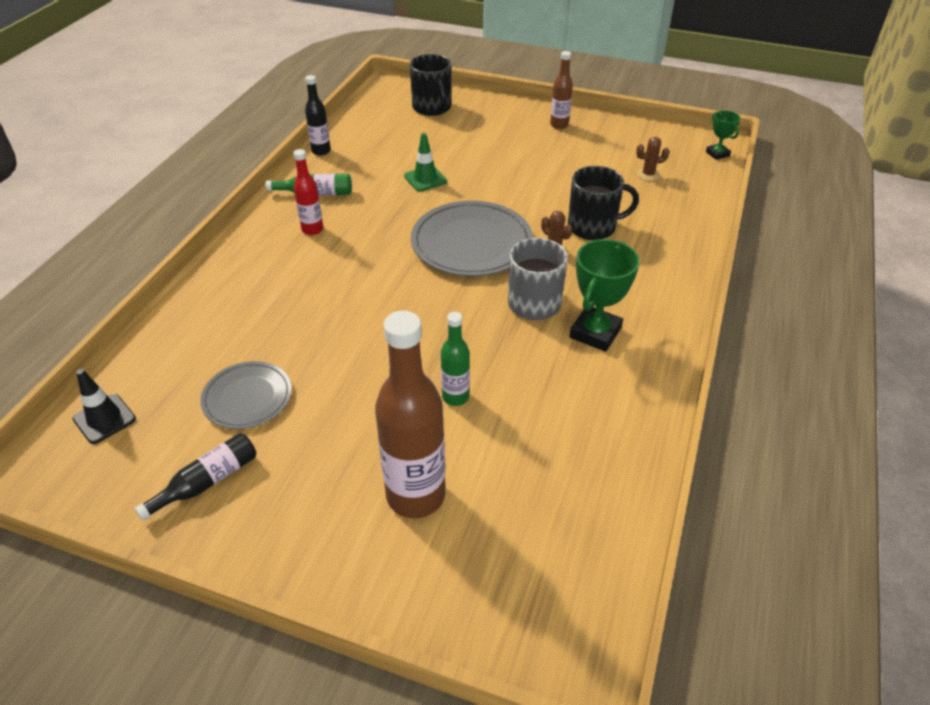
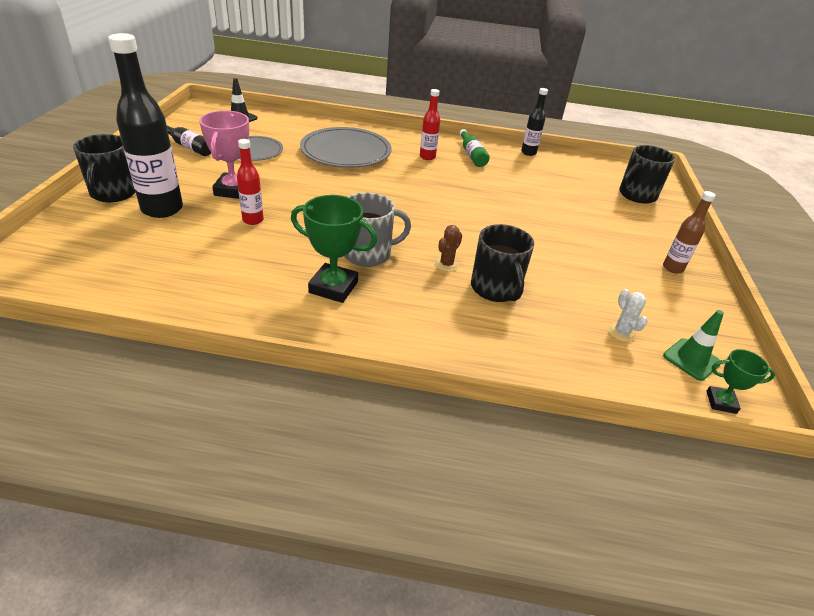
camera: 75 degrees right, 5 degrees down
brown bottle [375,310,445,518] -> black bottle [108,33,183,218]
green traffic cone [404,133,447,192] -> green traffic cone moved to [663,310,724,381]
grey plate [411,201,533,276] -> grey plate moved to [300,127,391,168]
green bottle [441,312,470,406] -> red bottle [237,139,264,225]
brown cactus [636,137,670,181] -> white cactus [608,289,648,342]
green trophy [706,110,741,160] -> green trophy turned 45 degrees clockwise [706,349,775,414]
none -> black mug [73,134,136,202]
none -> pink trophy [199,111,249,199]

